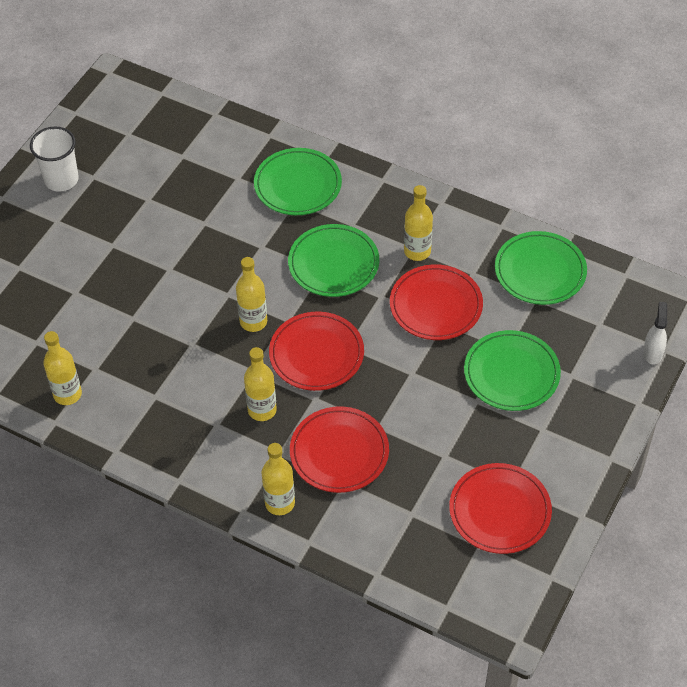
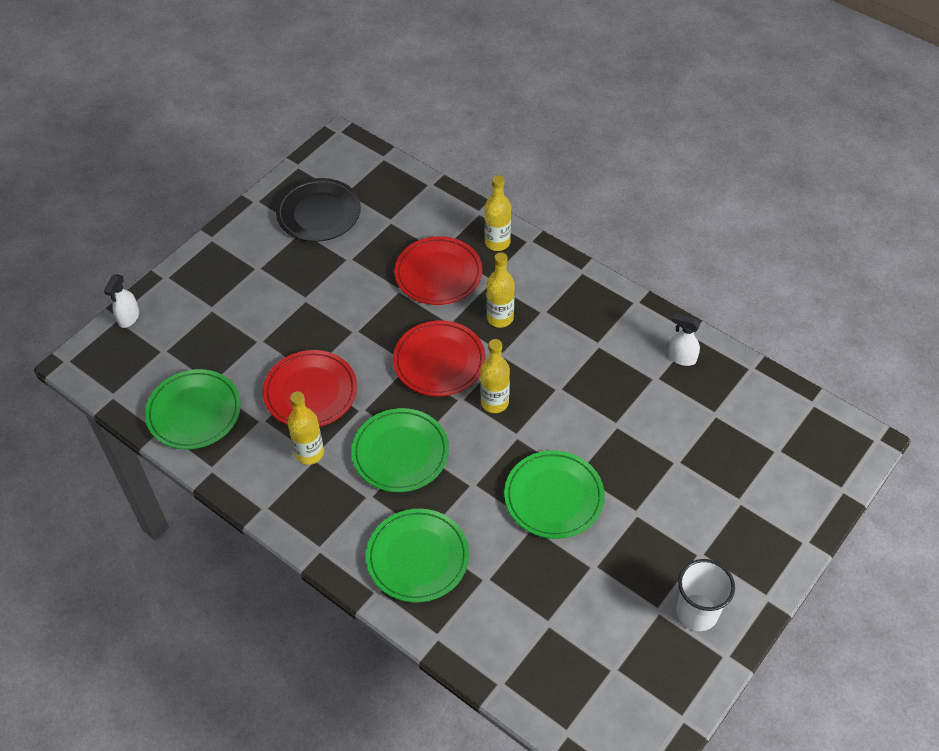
camera: 170 degrees left, 0 degrees up
yellow bottle [43,331,82,405] -> white spray bottle [668,313,700,366]
red plate [449,463,552,554] -> black plate [276,178,361,242]
green plate [464,330,561,411] -> green plate moved to [504,451,605,539]

